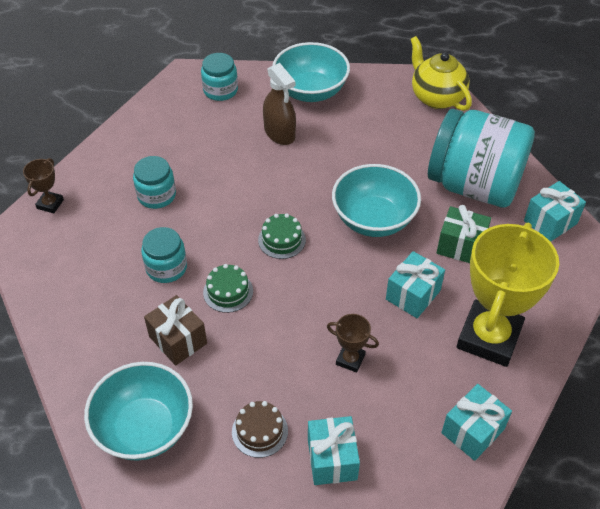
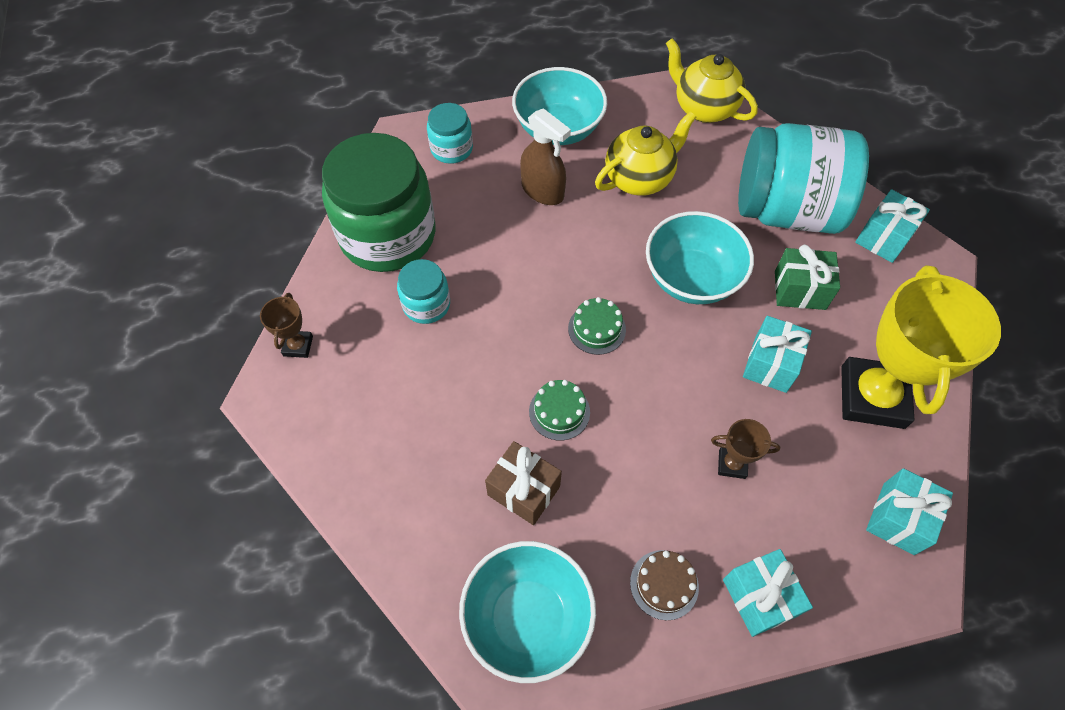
camera: 15 degrees left, 10 degrees up
turquoise jar [141,227,187,283] -> none
none -> green jar [322,133,435,272]
none -> yellow teapot [595,111,696,196]

